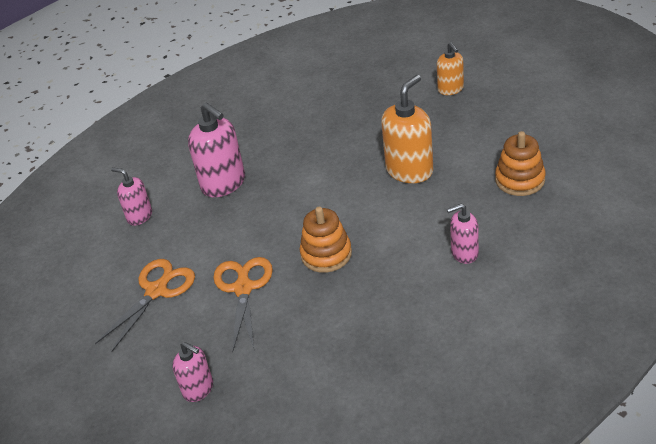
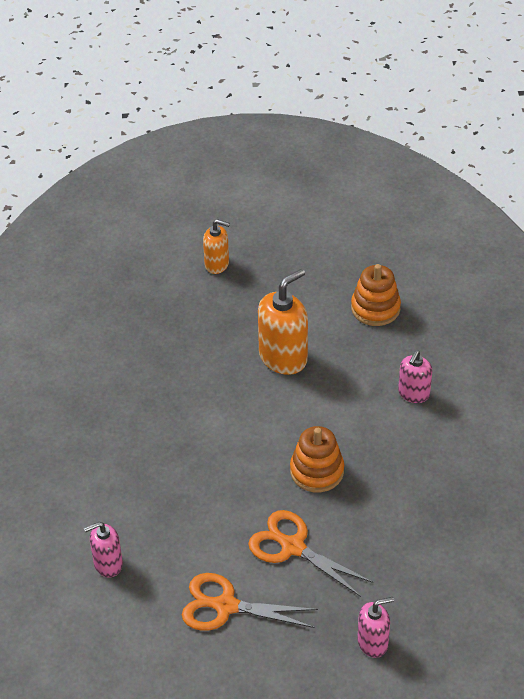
camera: 55 degrees left, 5 degrees up
orange scissors [95,259,195,352] -> orange scissors turned 60 degrees counterclockwise [182,573,318,631]
pink soap dispenser [188,102,245,197] -> none
orange soap dispenser [381,75,433,183] -> orange soap dispenser turned 60 degrees clockwise [258,269,308,375]

